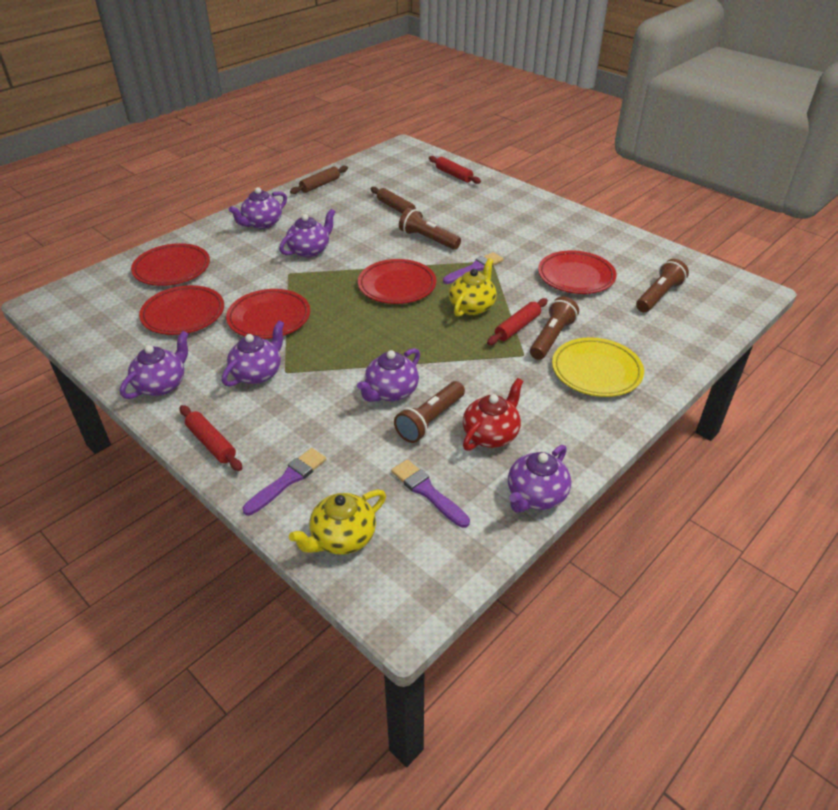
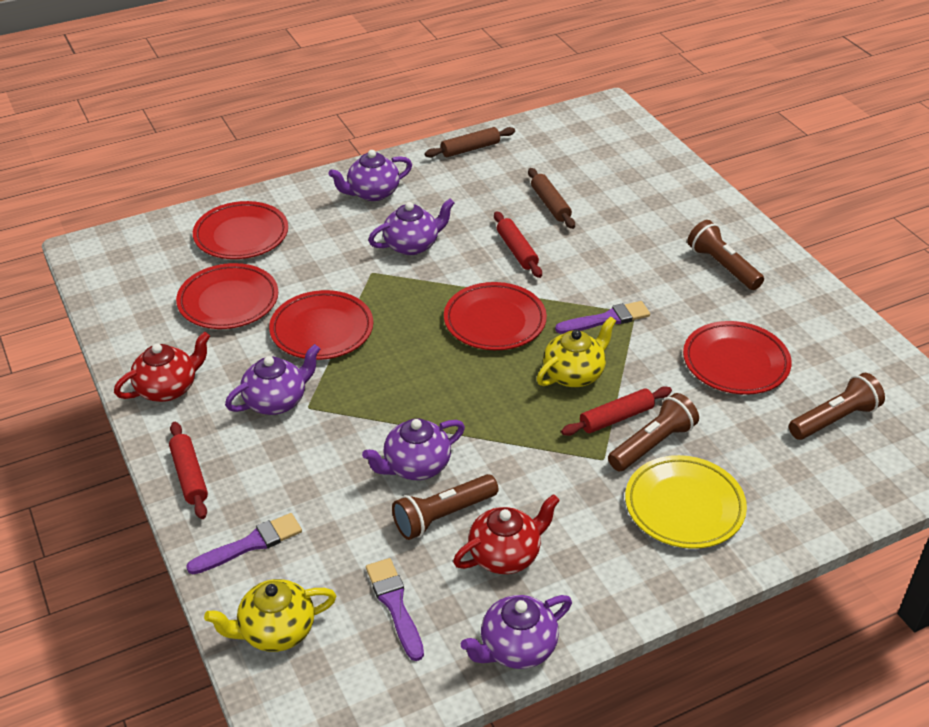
camera: 20 degrees right, 0 degrees up
purple teapot [120,331,189,399] -> red teapot [114,331,210,402]
brown flashlight [399,208,461,250] -> brown flashlight moved to [687,220,764,290]
red rolling pin [429,156,481,184] -> red rolling pin moved to [494,211,542,278]

